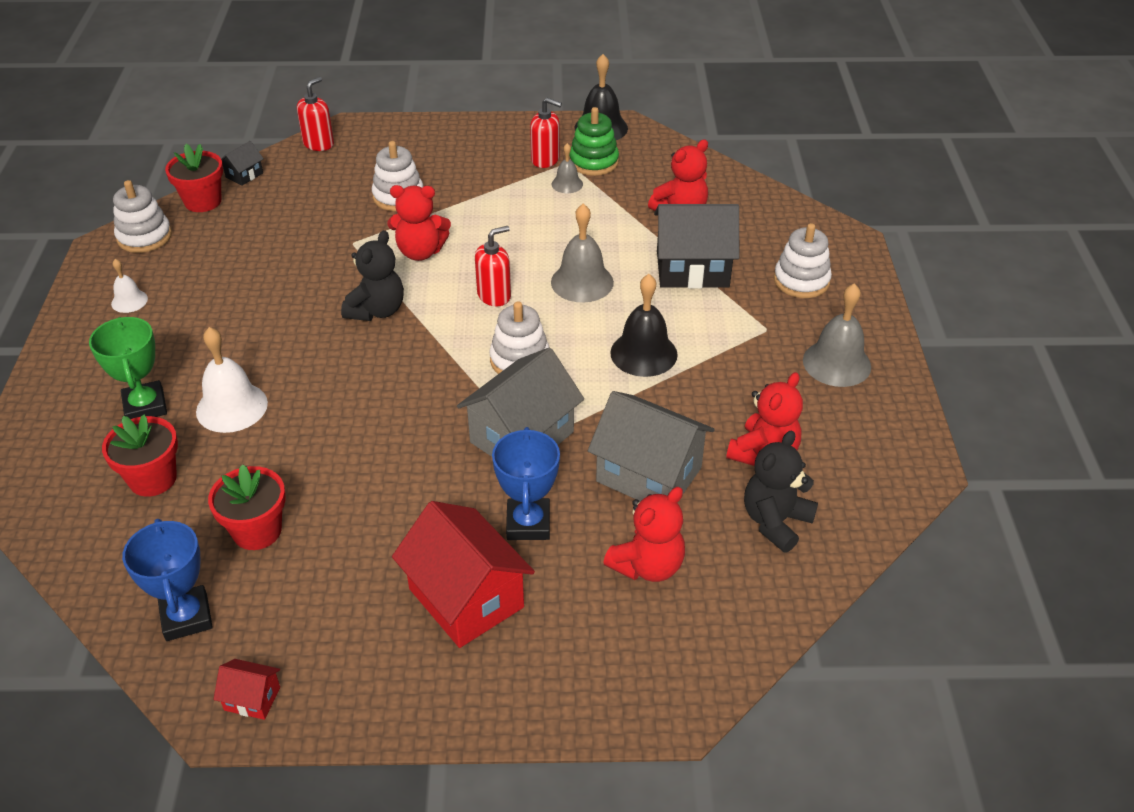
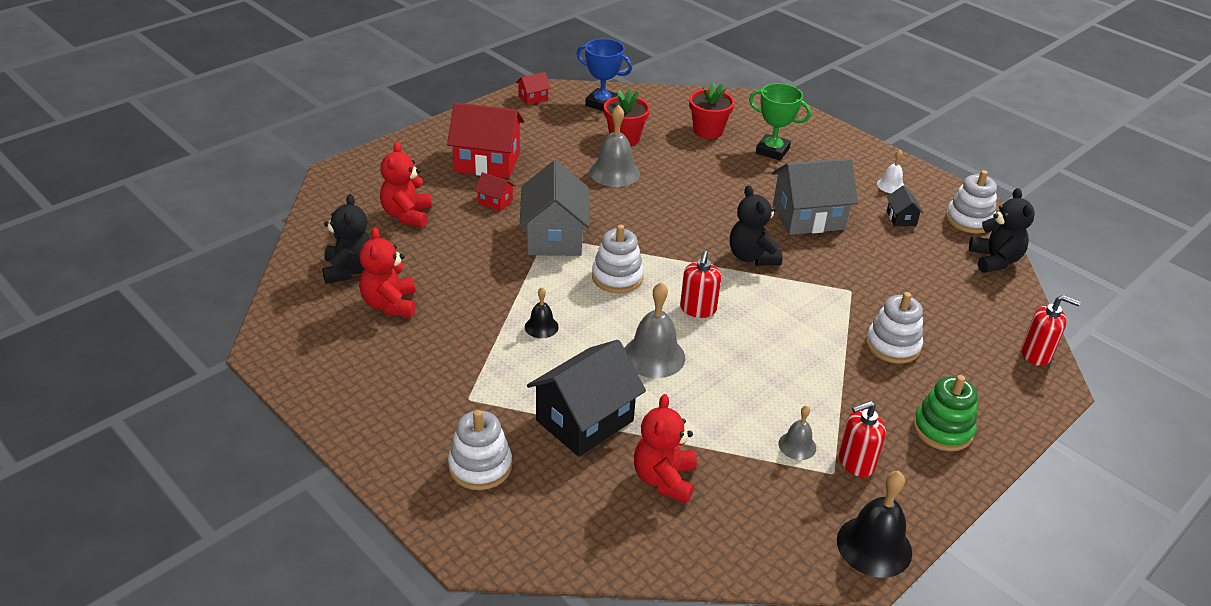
camera: 135 degrees right, 5 degrees down
red flower pot [165,144,223,212] -> black teddy bear [969,188,1035,273]
white bell [196,327,268,433] -> none
black house [221,141,264,186] -> black house moved to [887,186,924,226]
red soap dispenser [297,77,334,151] -> red soap dispenser turned 60 degrees counterclockwise [1021,295,1080,366]
red teddy bear [387,185,451,261] -> none
blue trophy [492,427,560,540] -> red house [475,172,516,211]
green stacking toy [569,107,619,176] -> green stacking toy moved to [913,375,977,451]
grey house [588,391,715,501] -> grey house moved to [772,158,858,235]
black bell [610,274,678,377] -> black bell [525,287,559,338], size x0.55
grey bell [803,283,871,387] -> grey bell moved to [589,105,640,187]

